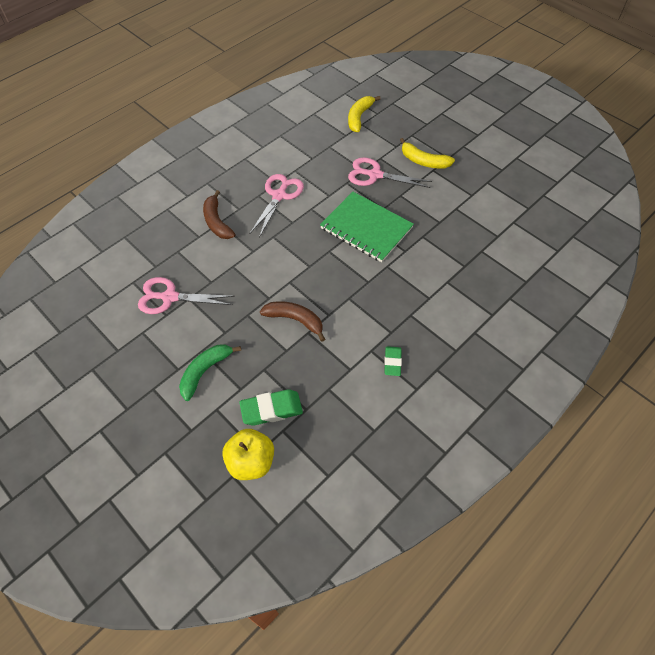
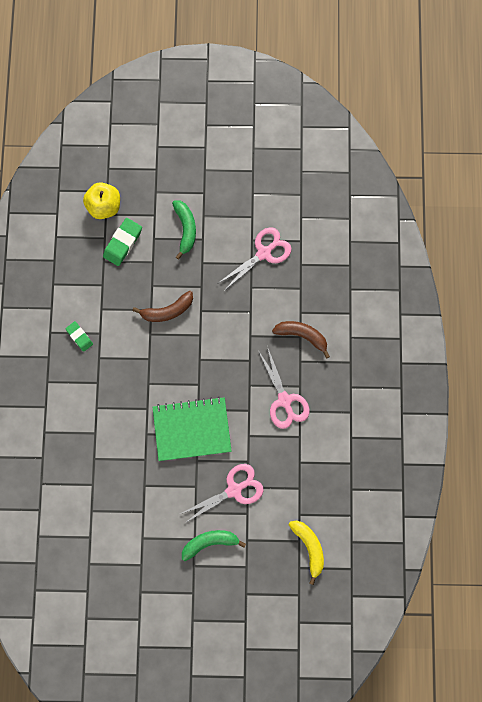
camera: 135 degrees right, 20 degrees up
yellow banana [400,138,455,169] -> green banana [182,530,246,561]

